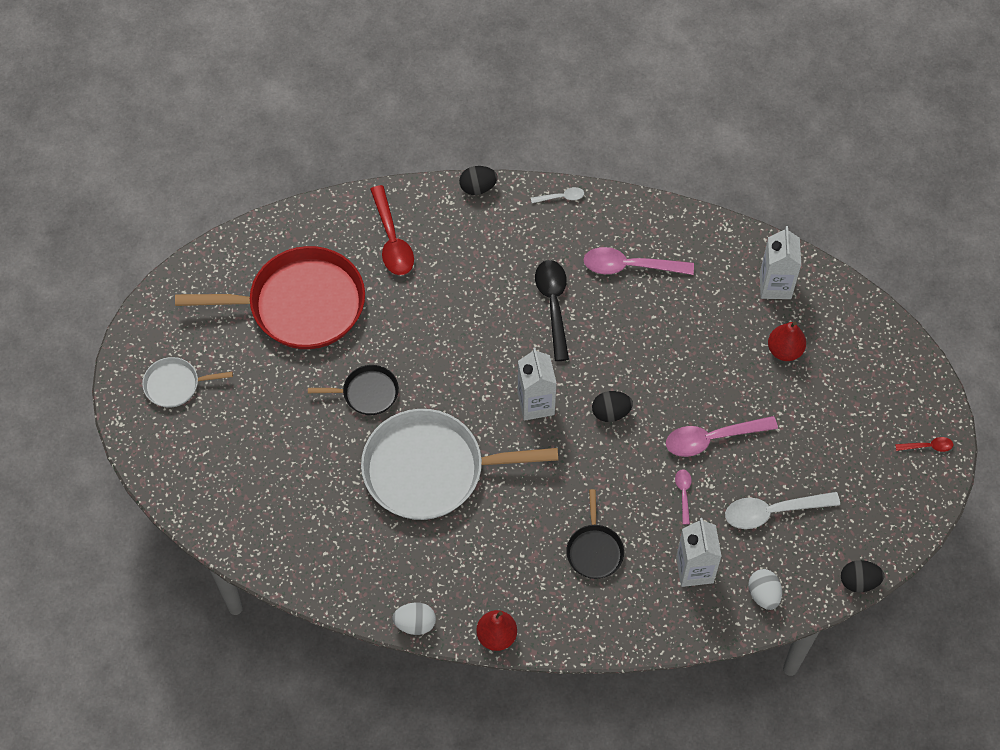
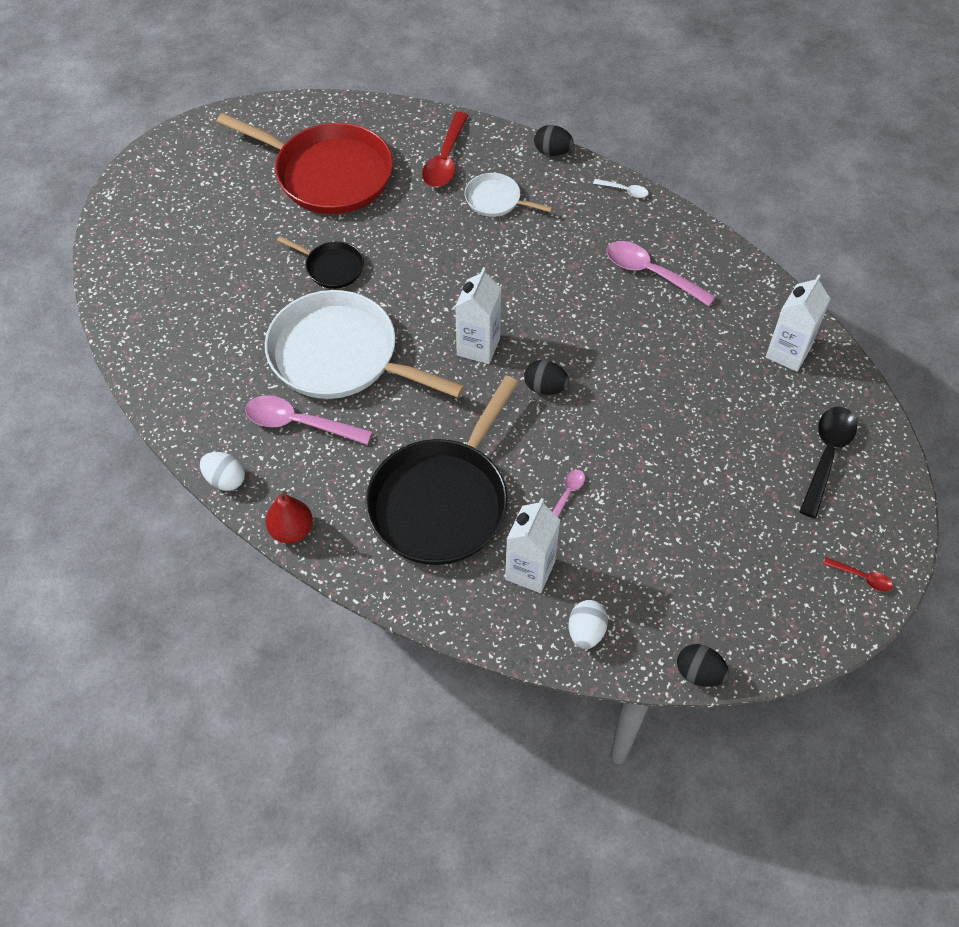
camera: 30 degrees right, 5 degrees down
white pan [142,357,233,408] -> white pan moved to [465,173,553,217]
black spoon [535,260,569,361] -> black spoon moved to [800,407,857,518]
black pan [566,489,624,579] -> black pan [366,376,518,565], size x2.12
pink spoon [666,416,778,457] -> pink spoon moved to [245,395,373,445]
white spoon [725,492,840,529] -> none
red pear [768,322,806,361] -> none

